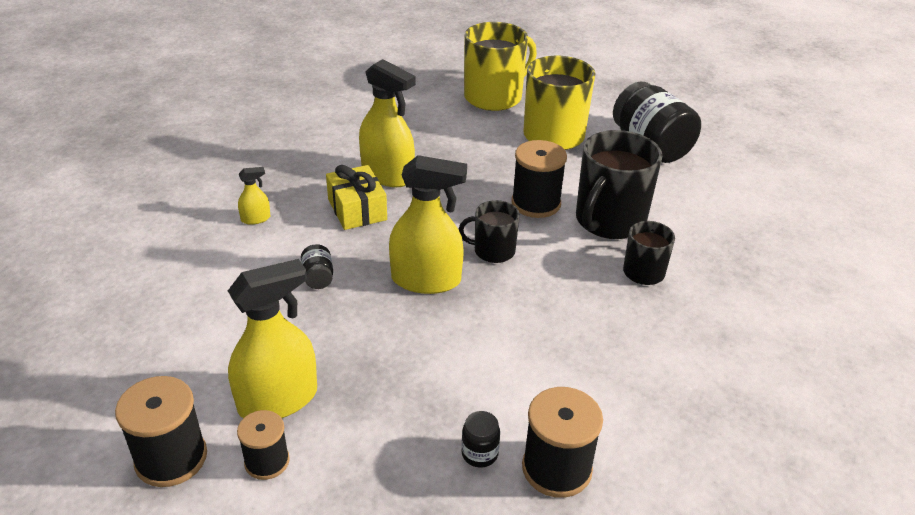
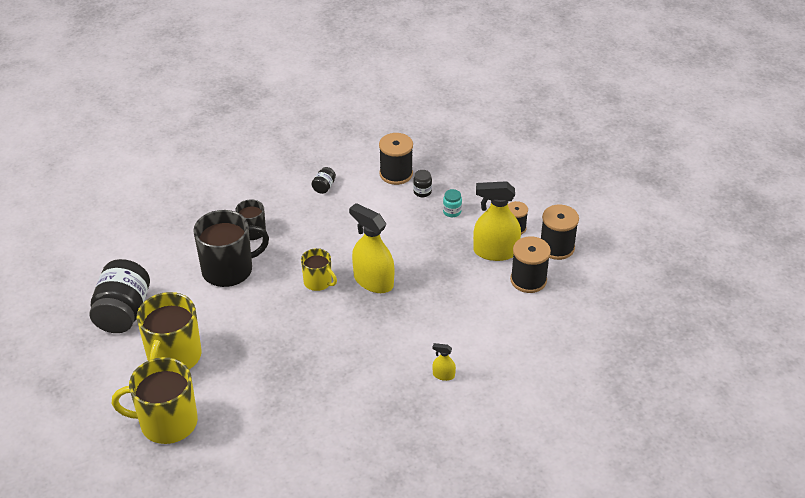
camera: 145 degrees left, 5 degrees up
black jar [301,244,333,289] -> black jar moved to [312,167,336,194]
yellow gift [326,165,387,230] -> none
yellow spray bottle [359,59,416,187] -> none
black mug [459,200,520,263] -> yellow mug [301,248,337,291]
black spool [511,140,567,218] -> black spool moved to [510,236,551,293]
none -> turquoise jar [443,189,462,217]

